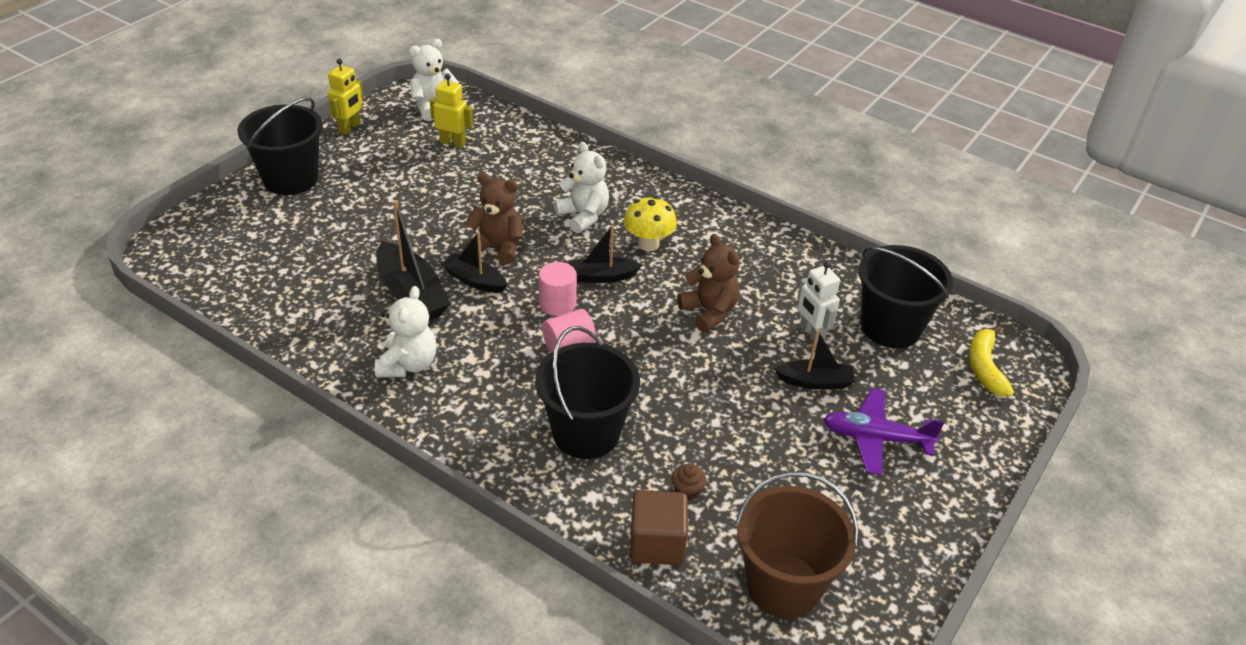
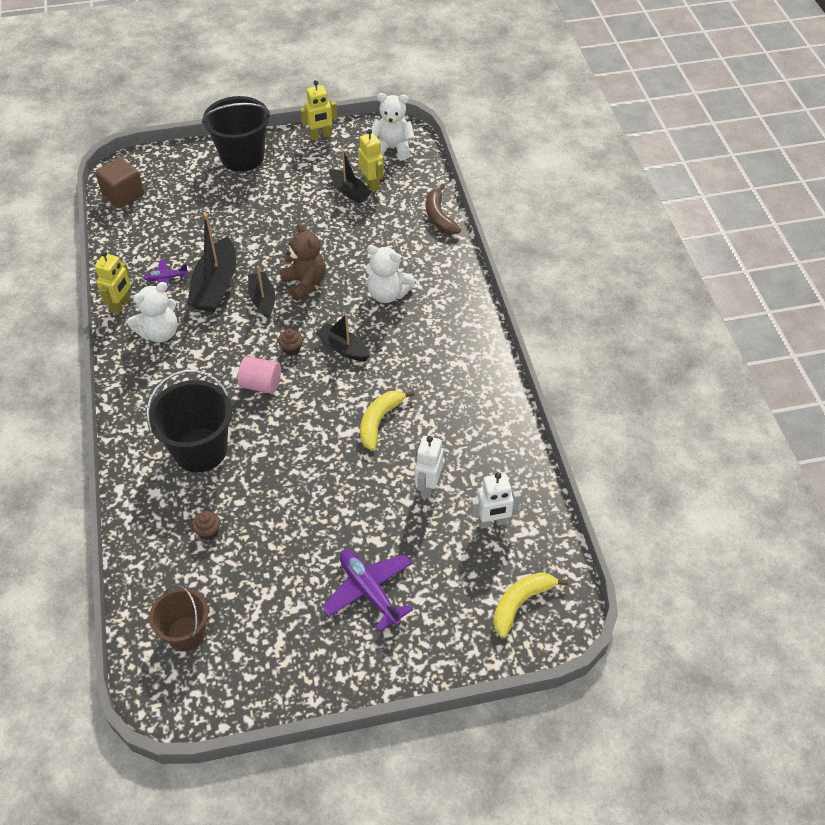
camera: 45 degrees right, 10 degrees up
pink cylinder [539,262,577,316] -> brown cupcake [278,329,303,356]
white teddy bear [554,142,609,233] -> white teddy bear turned 105 degrees clockwise [366,245,415,303]
yellow mushroom [624,196,677,251] -> none
brown cube [630,490,688,565] -> brown cube moved to [95,157,144,208]
brown teddy bear [677,234,740,333] -> yellow banana [360,390,415,451]
brown bucket [735,472,859,618] -> brown bucket [149,584,208,652], size x0.63
black boat [774,330,855,389] -> black boat moved to [329,149,372,203]
black bucket [859,245,953,348] -> white robot [470,473,521,529]
none -> yellow robot [95,251,131,314]
none -> purple plane [143,259,189,292]
none -> brown banana [426,184,461,234]

